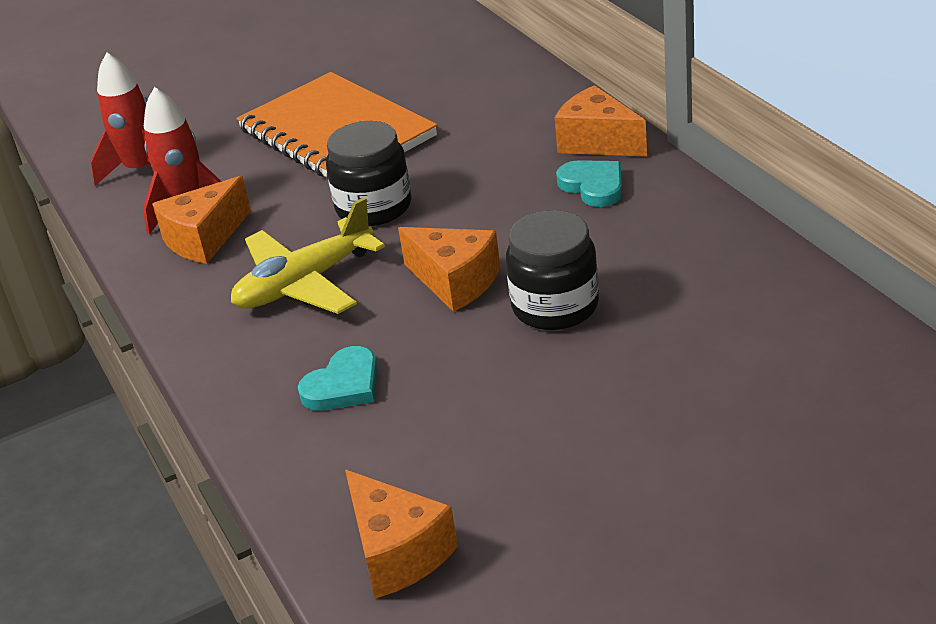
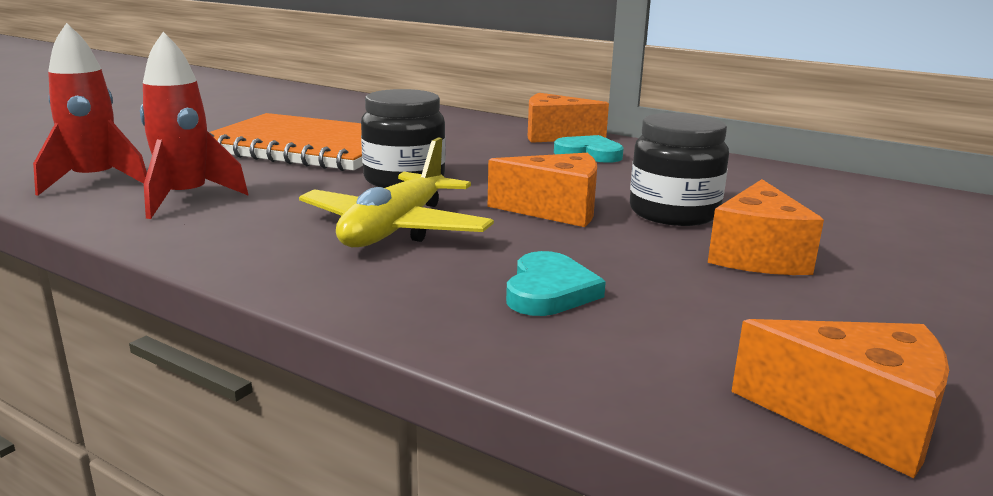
camera: 35 degrees left, 15 degrees down
orange cheese [152,176,251,264] -> orange cheese moved to [708,179,824,275]

